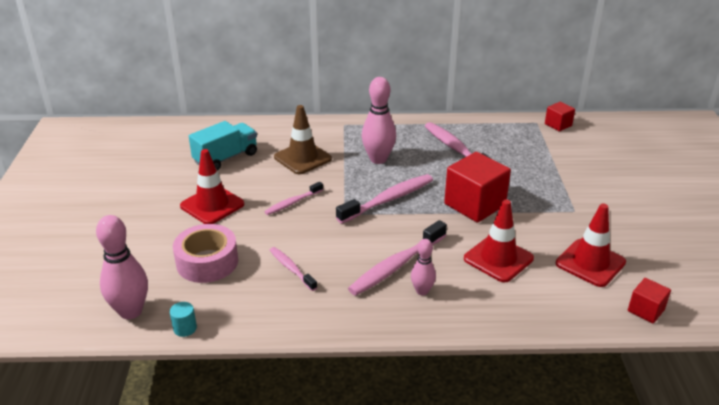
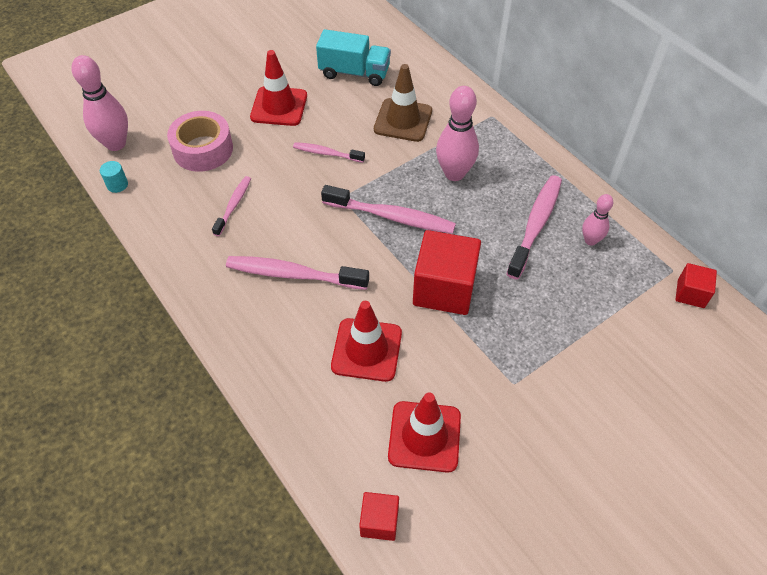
camera: 55 degrees right, 20 degrees up
pink bowling pin [411,239,436,295] -> pink bowling pin moved to [582,194,613,246]

